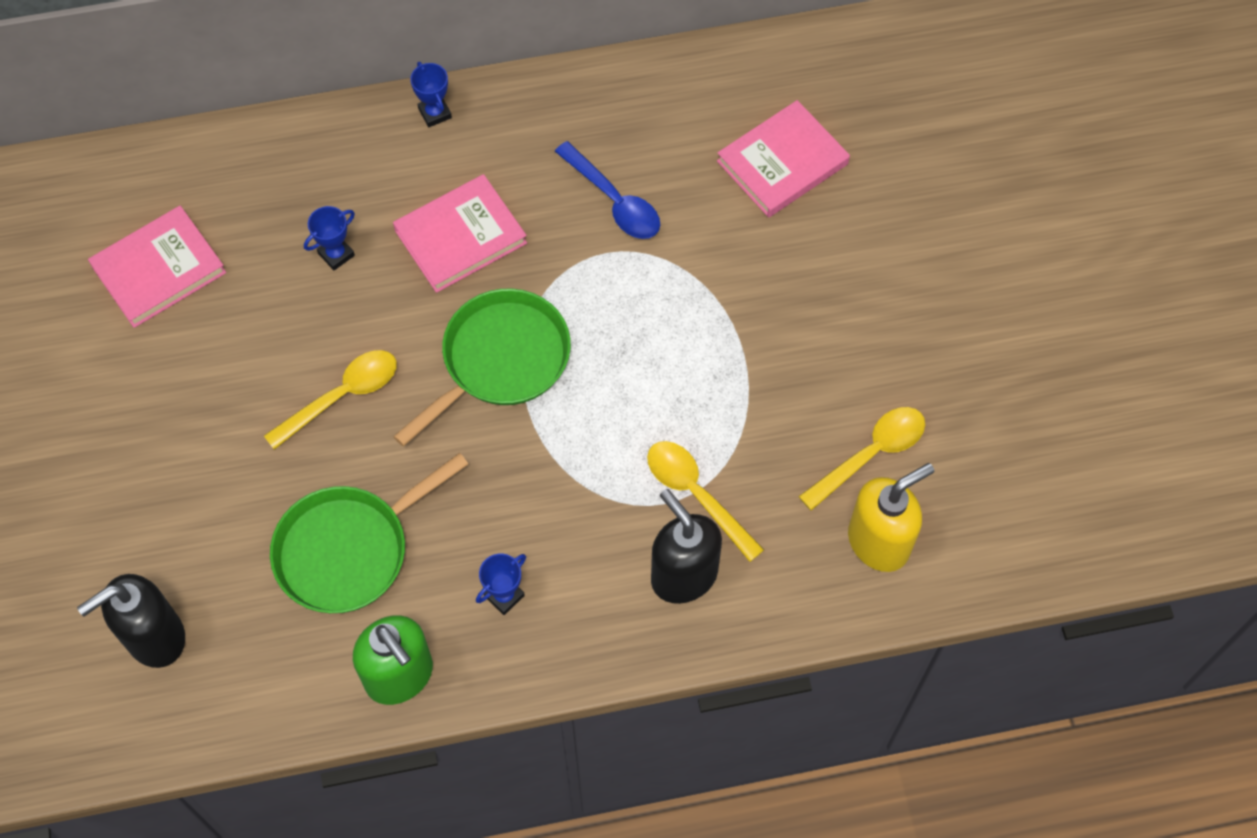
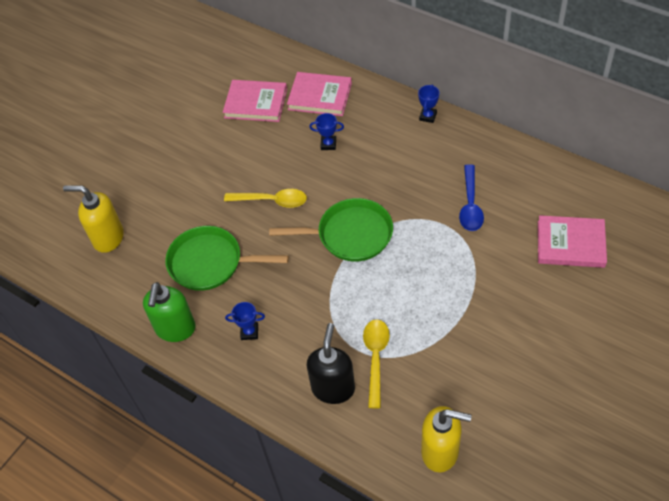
camera: 50 degrees right, 10 degrees down
black soap dispenser [77,574,185,668] -> yellow soap dispenser [63,185,124,253]
pink book [393,174,527,293] -> pink book moved to [287,72,352,116]
yellow spoon [799,407,925,511] -> none

